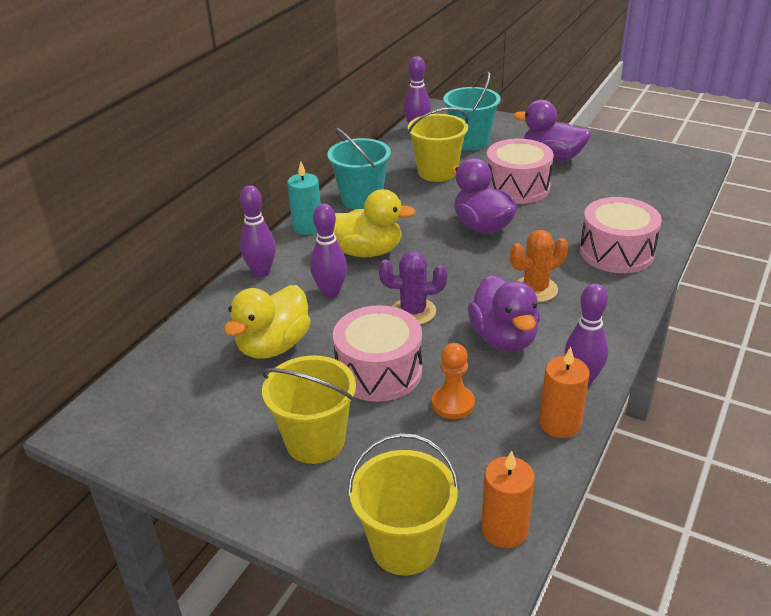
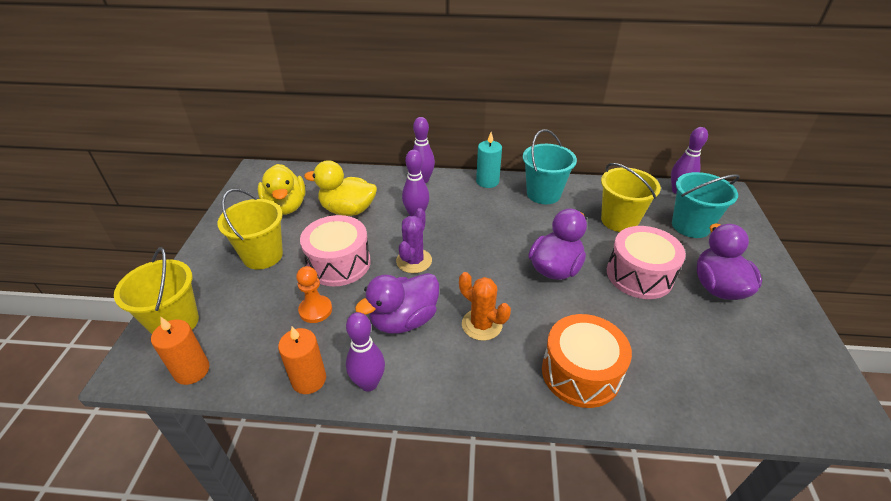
camera: 65 degrees right, 5 degrees up
yellow duck [334,189,416,257] -> yellow duck moved to [258,164,306,215]
purple cactus [379,251,447,325] -> purple cactus turned 45 degrees clockwise [396,208,432,273]
pink drum [580,197,661,273] -> orange drum [542,314,632,408]

